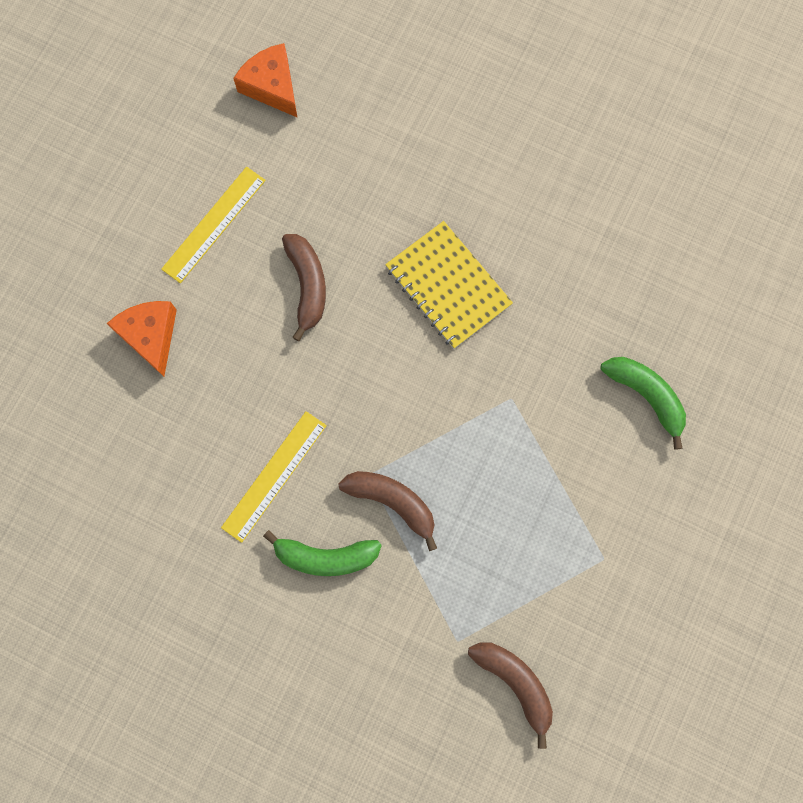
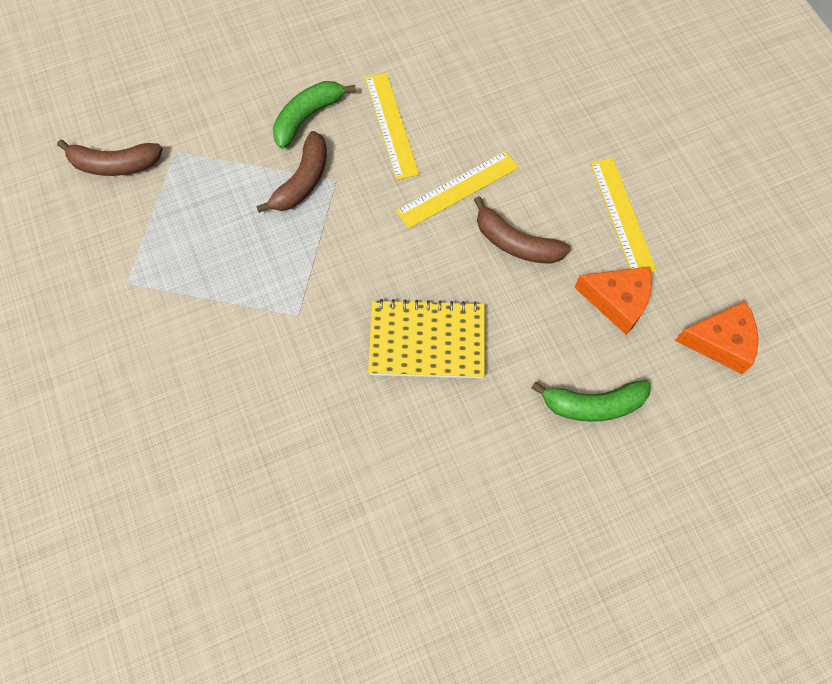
camera: 130 degrees right, 10 degrees down
orange cheese [106,301,177,377] -> orange cheese moved to [574,267,652,335]
brown banana [338,471,437,551] -> brown banana turned 45 degrees counterclockwise [256,131,327,213]
green banana [601,357,686,450] -> green banana moved to [531,380,651,422]
none -> yellow ruler [396,151,519,229]

